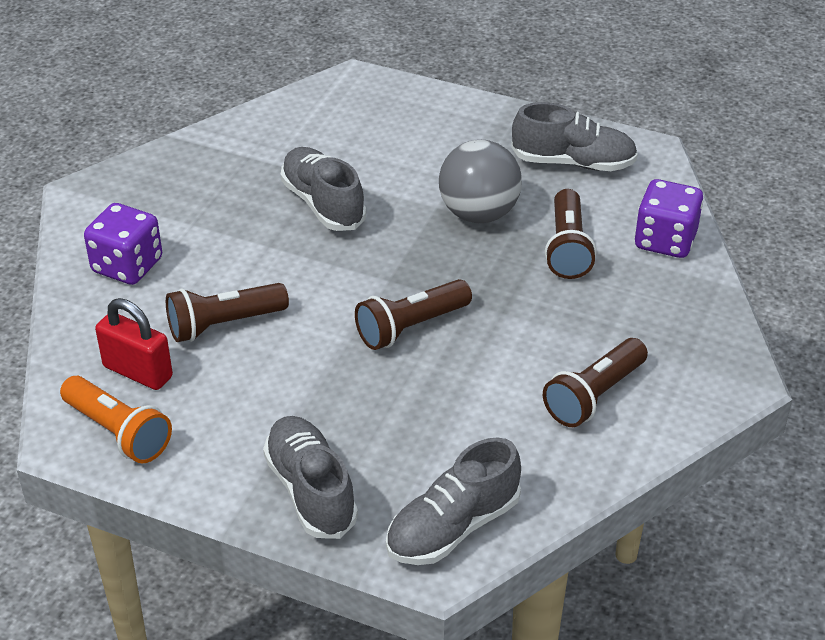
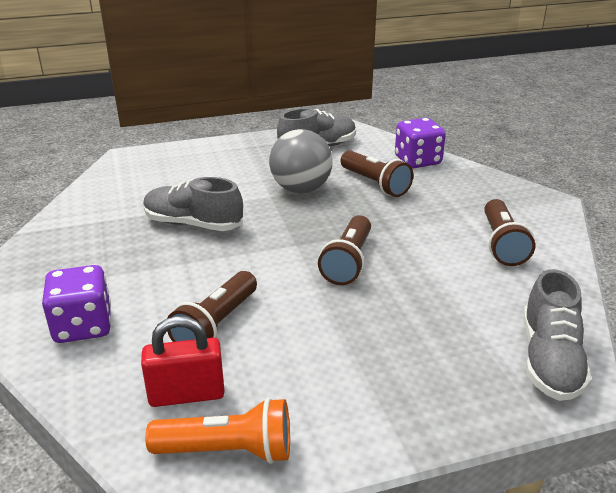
camera: 40 degrees left, 10 degrees down
grey shoe [263,416,358,539] -> none

